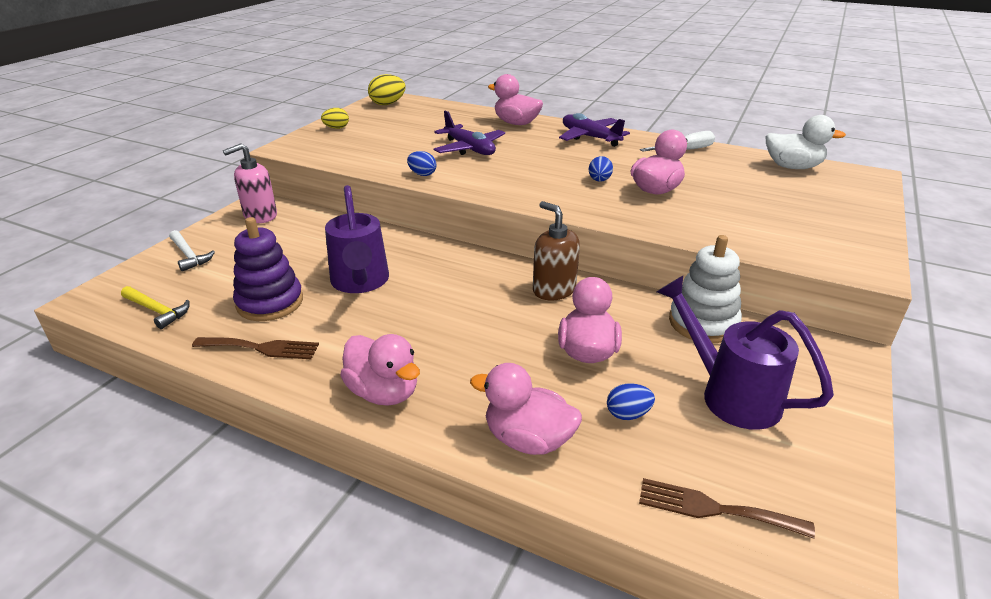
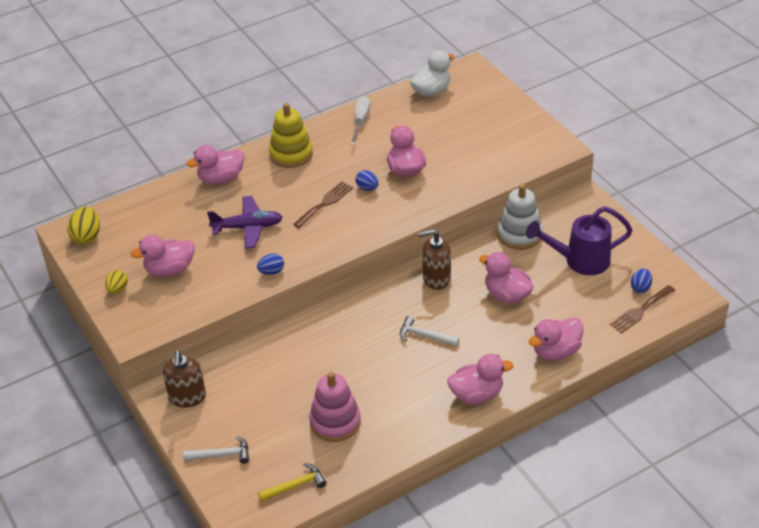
camera: 55 degrees left, 10 degrees up
brown fork [192,337,319,359] -> brown fork moved to [293,181,353,228]
pink soap dispenser [223,143,277,223] -> brown soap dispenser [163,350,206,408]
purple stacking toy [233,217,303,321] -> pink stacking toy [309,372,361,442]
purple watering can [325,185,389,293] -> none
purple plane [559,113,630,147] -> yellow stacking toy [269,103,313,168]
blue egg [607,384,655,420] -> blue egg moved to [631,269,652,293]
none -> pink duck [131,235,194,277]
none -> white hammer [400,316,459,346]

